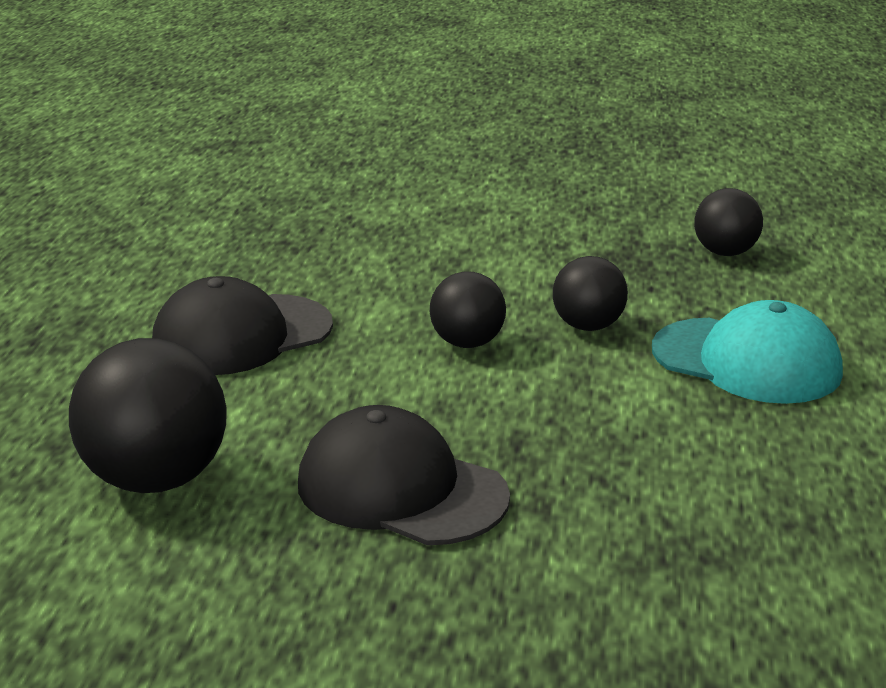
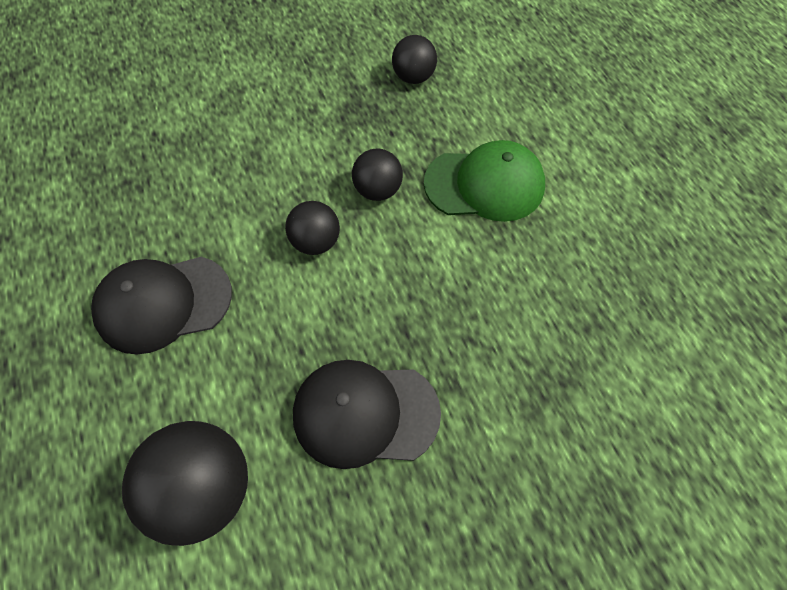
camera: 30 degrees left, 35 degrees up
black cap [152,276,333,375] -> black cap turned 45 degrees clockwise [91,257,232,354]
turquoise cap [652,300,843,404] -> green cap [424,140,545,222]

